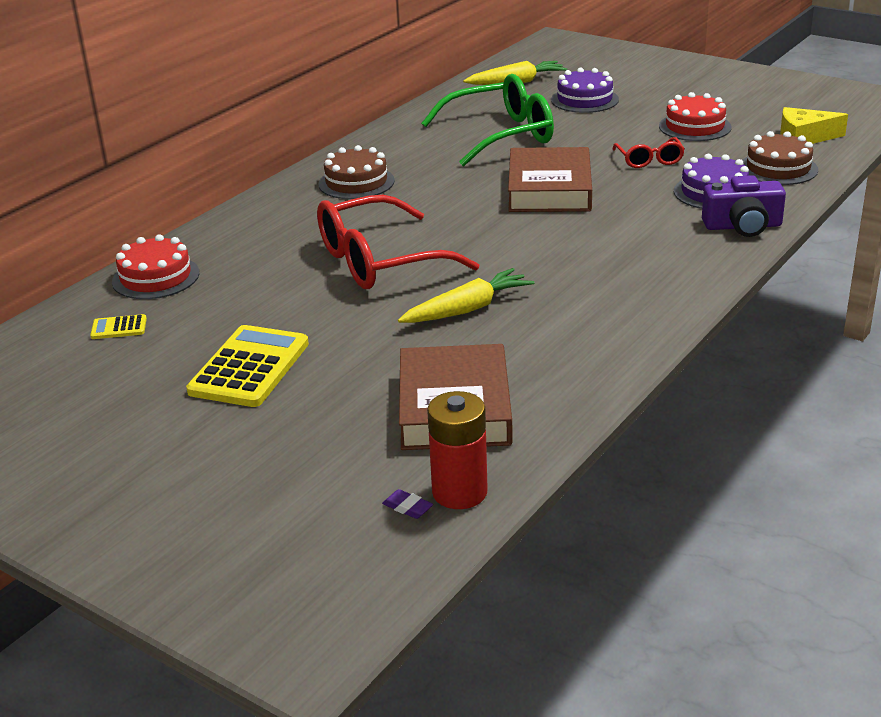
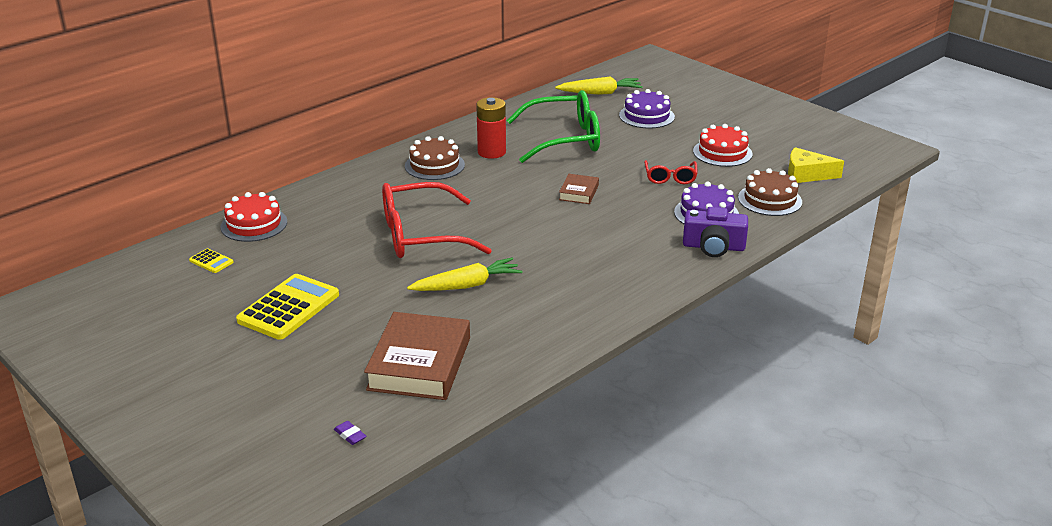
camera: 10 degrees right, 0 degrees up
yellow calculator [90,314,147,339] -> yellow calculator turned 150 degrees counterclockwise [189,248,234,273]
red battery [427,391,488,509] -> red battery moved to [476,97,506,159]
brown book [508,147,592,212] -> brown book [559,174,599,204], size x0.49

